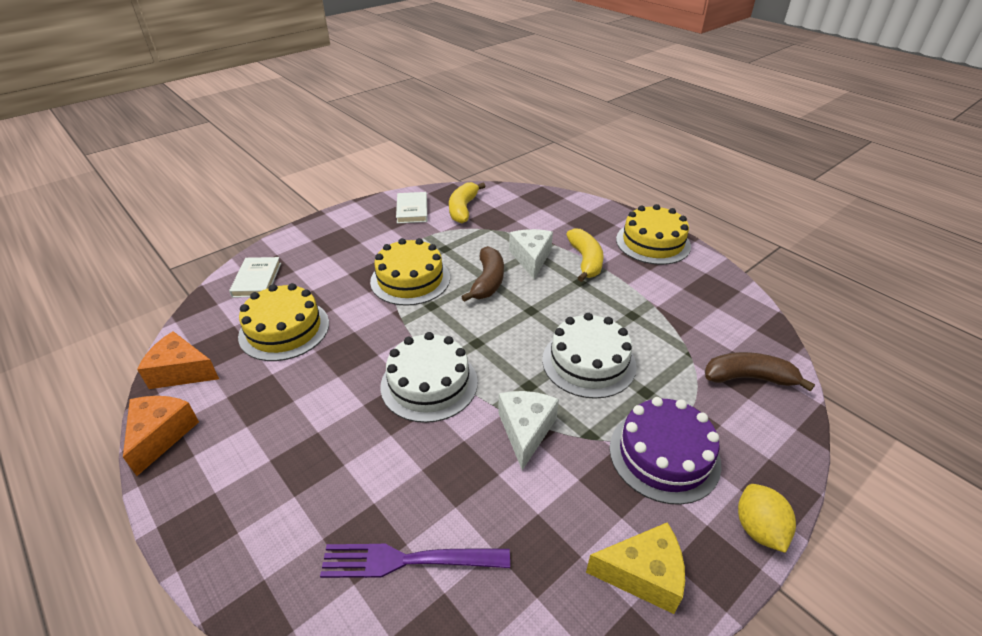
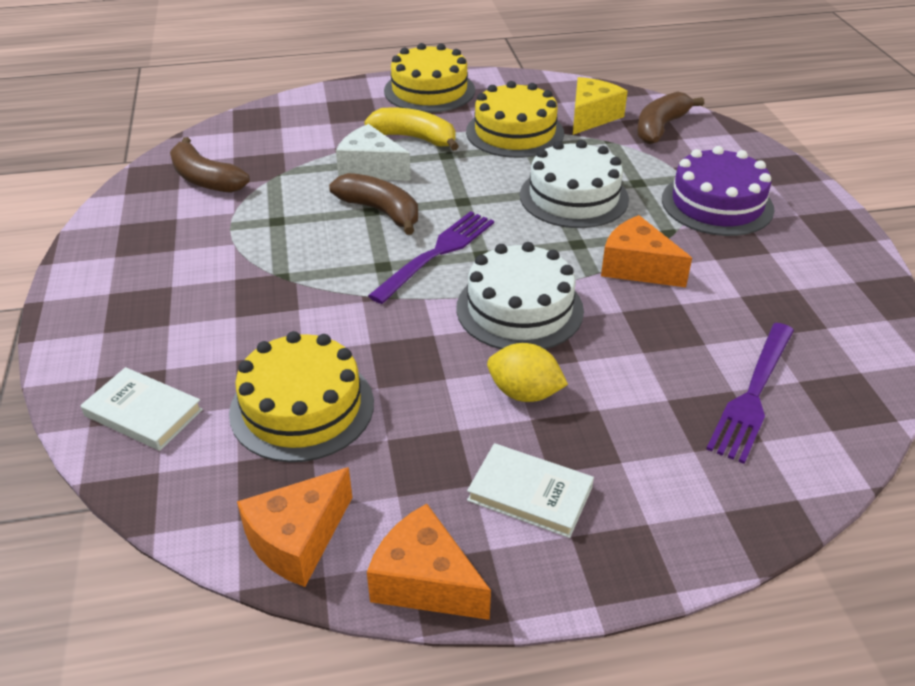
camera: 60 degrees left, 0 degrees up
yellow cake [370,238,450,306] -> yellow cake moved to [466,81,564,158]
white book [396,192,428,224] -> white book moved to [467,443,594,538]
yellow banana [449,182,485,224] -> brown banana [170,137,250,193]
white cheese [498,391,559,470] -> orange cheese [601,215,692,287]
yellow cheese [586,522,685,614] -> yellow cheese moved to [573,77,628,135]
yellow lemon [738,484,796,553] -> yellow lemon moved to [487,343,568,402]
none -> purple fork [368,211,494,304]

